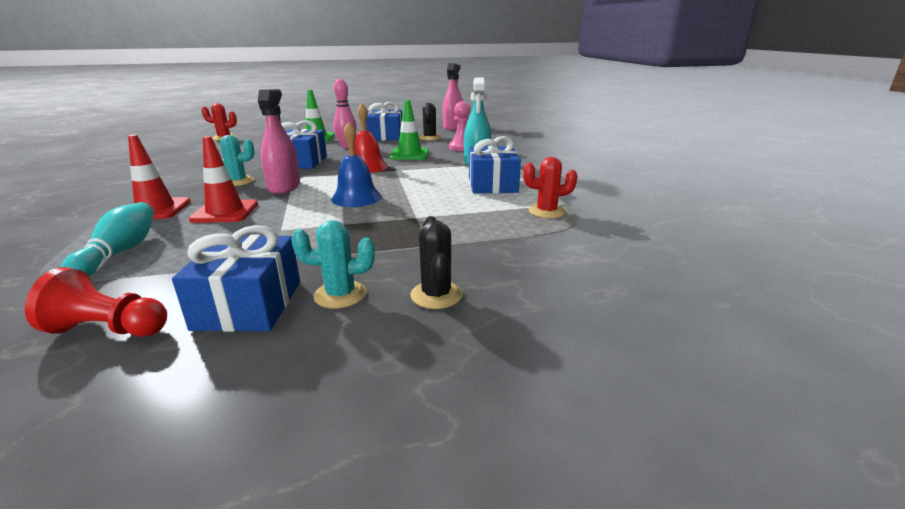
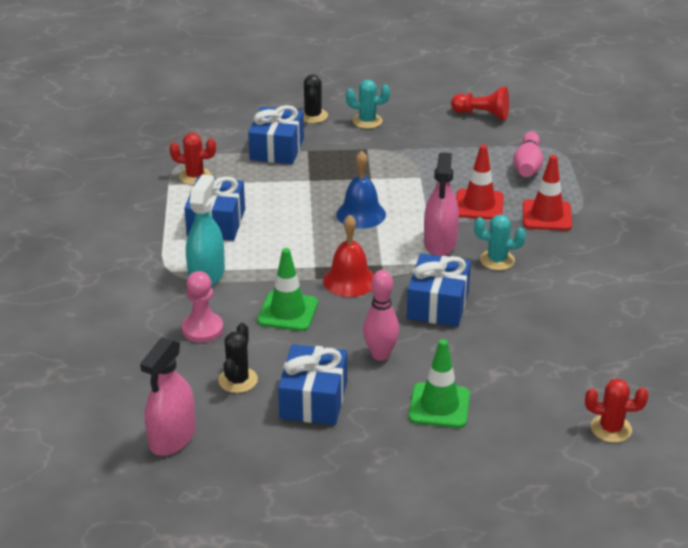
camera: 170 degrees left, 10 degrees up
turquoise bowling pin [61,202,154,277] -> pink bowling pin [513,132,543,177]
blue gift [172,225,300,332] -> blue gift moved to [248,105,304,164]

